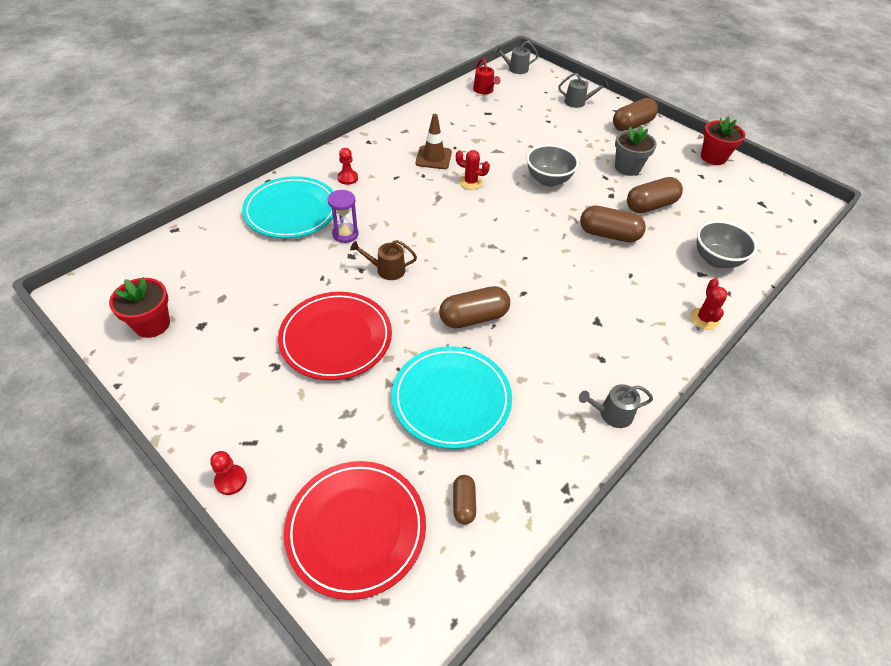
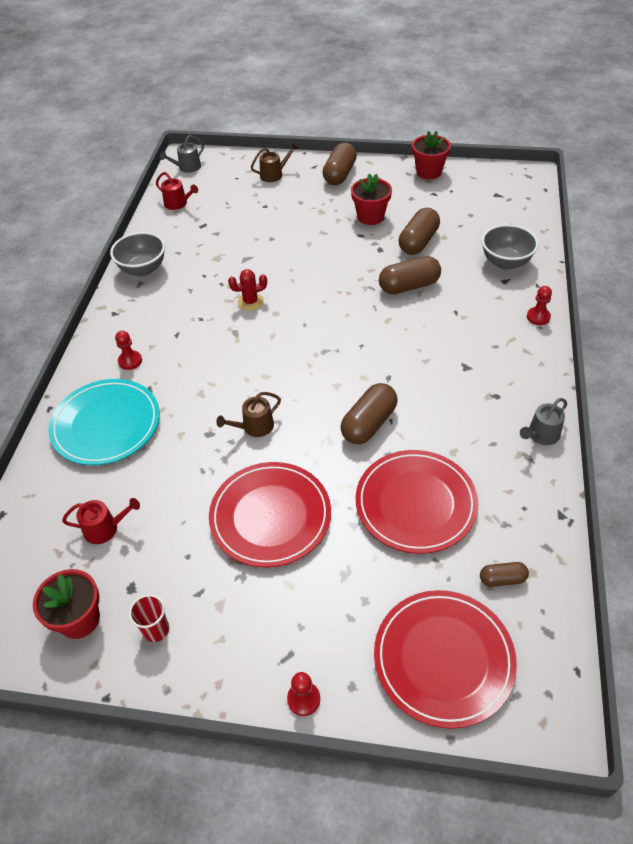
camera: 30 degrees left, 0 degrees up
purple hourglass [328,190,359,243] -> none
turquoise plate [392,346,512,449] -> red plate [356,450,479,554]
brown traffic cone [416,114,452,169] -> none
brown capsule [453,475,476,524] -> brown capsule turned 60 degrees counterclockwise [480,562,529,587]
grey bowl [527,145,579,187] -> grey bowl moved to [110,232,165,276]
grey watering can [559,73,609,108] -> brown watering can [251,142,298,182]
grey flower pot [615,126,657,176] -> red flower pot [351,173,392,225]
red cactus [690,278,728,330] -> red pawn [527,286,552,325]
none -> red watering can [62,498,140,544]
none -> red cup [129,594,169,642]

